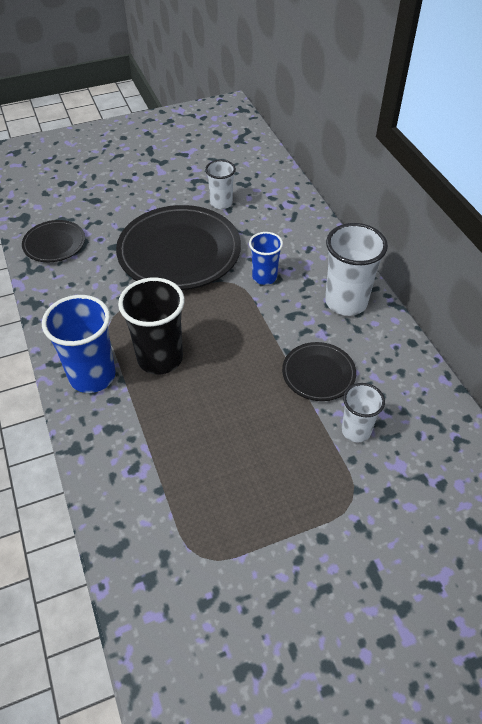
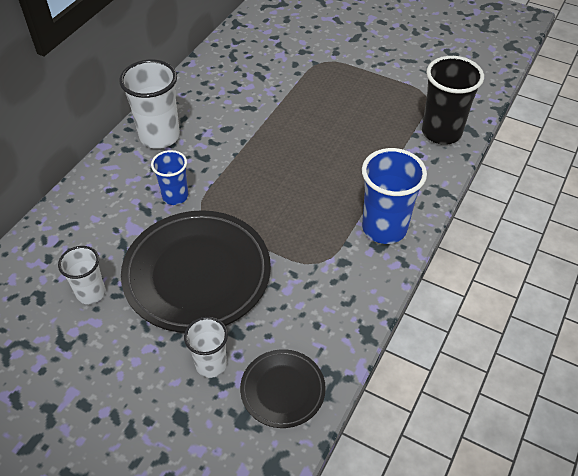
camera: 130 degrees left, 0 degrees up
black cup [118,278,185,375] -> black cup moved to [422,56,484,145]
black plate [282,342,356,401] -> none
white cup [342,383,385,442] -> white cup moved to [184,317,228,378]

